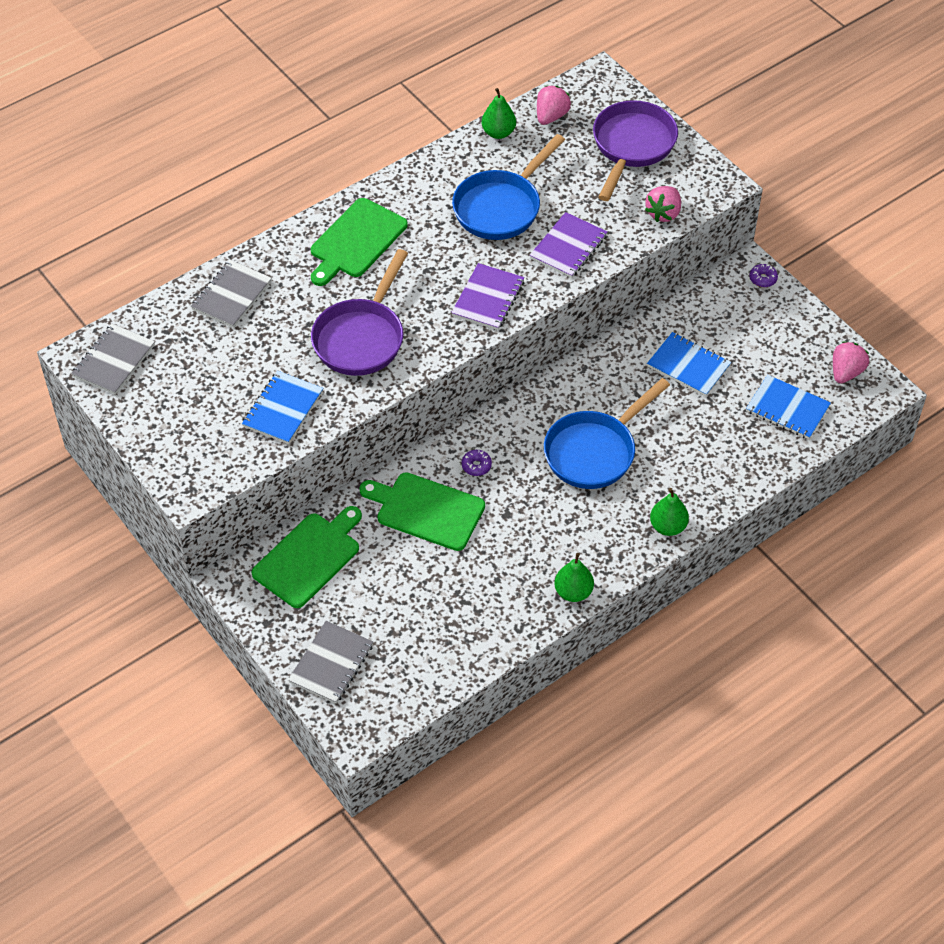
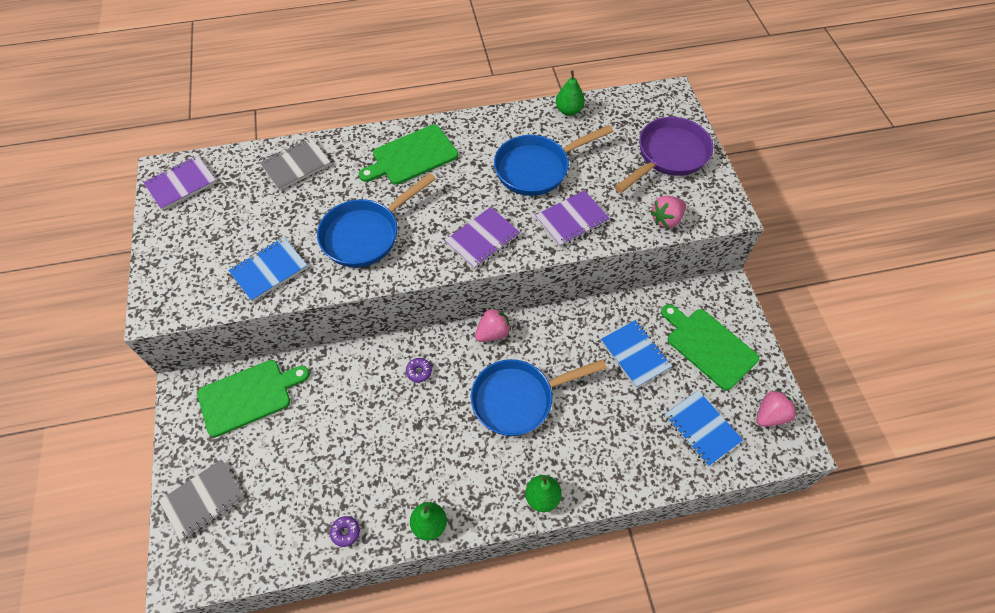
camera: 25 degrees right, 5 degrees up
grey notebook [71,324,155,395] -> purple notebook [143,155,217,211]
purple pan [311,249,408,376] -> blue pan [317,173,436,267]
green cutting board [359,472,485,551] -> green cutting board moved to [661,304,759,390]
pink strawberry [537,86,571,125] -> pink strawberry moved to [475,308,511,342]
purple donut [750,264,778,287] -> purple donut moved to [330,516,360,547]

